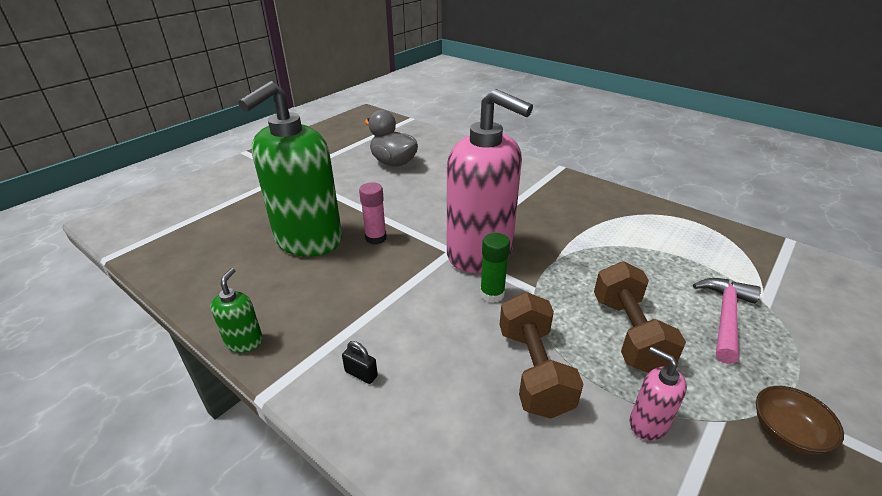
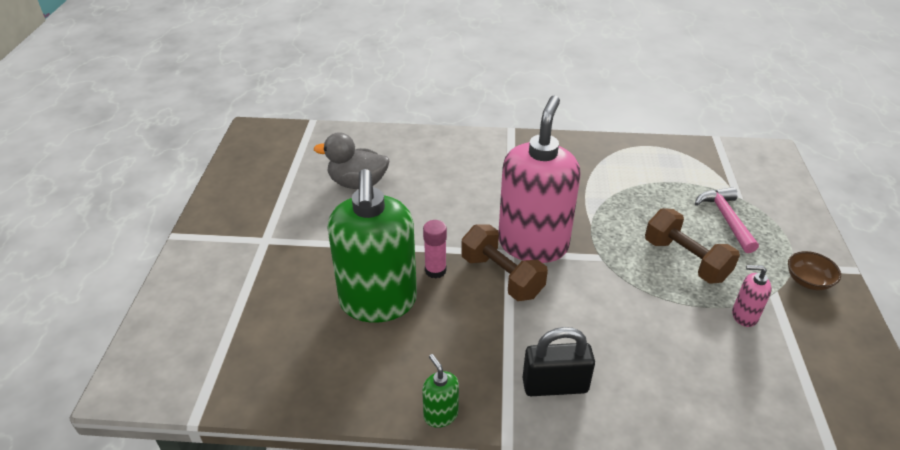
camera: 35 degrees left, 5 degrees up
black padlock [342,341,378,384] -> black padlock [522,327,595,396], size x2.22
pink soap dispenser [447,89,533,273] -> pink soap dispenser turned 75 degrees counterclockwise [498,95,580,263]
green glue stick [480,233,510,303] -> none
brown dumbbell [499,292,583,419] -> brown dumbbell moved to [461,224,548,301]

